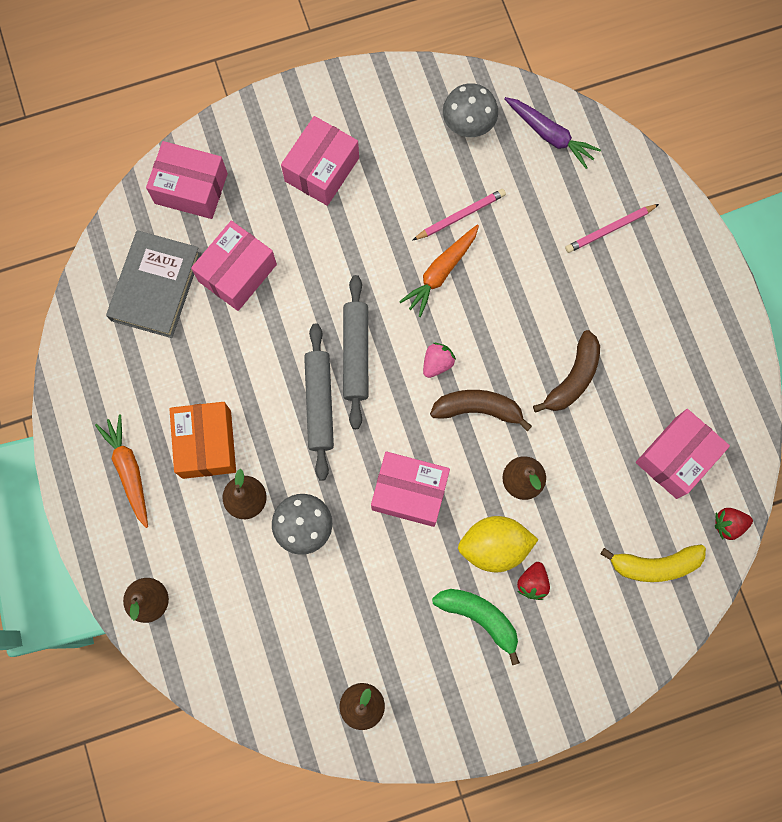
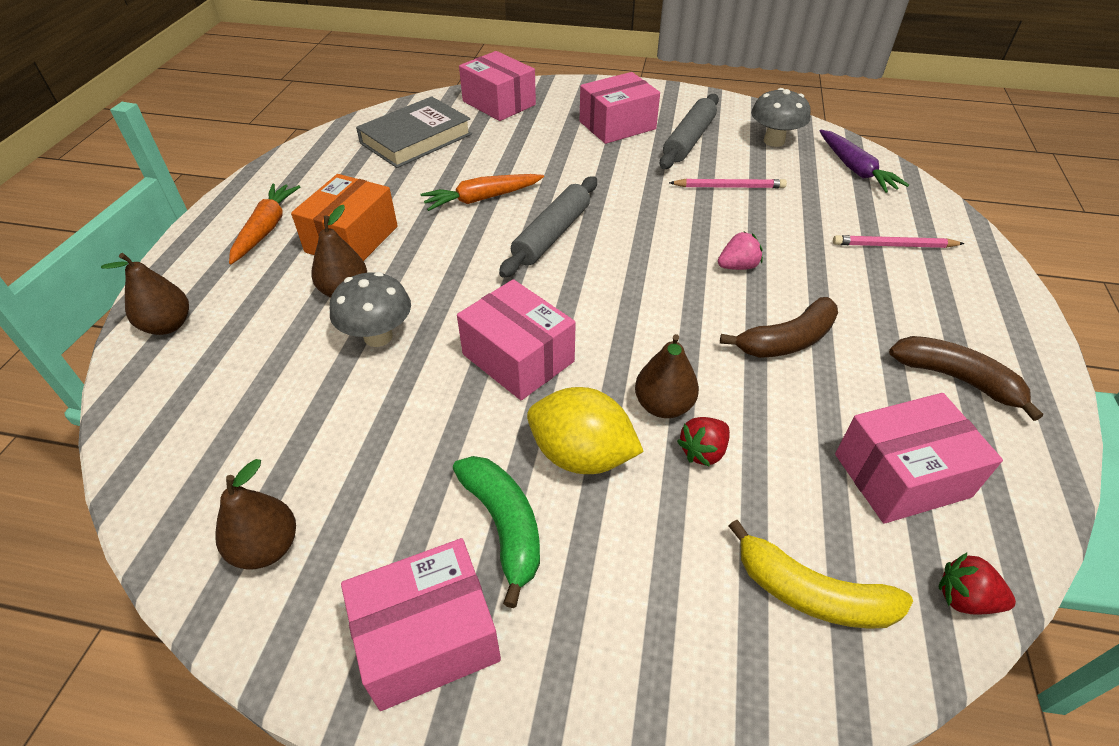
camera: 30 degrees right, 30 degrees down
pink box [191,220,277,311] -> pink box moved to [341,538,501,711]
grey rolling pin [304,324,334,481] -> grey rolling pin moved to [660,94,719,169]
orange carrot [399,224,479,317] -> orange carrot moved to [420,174,544,211]
pink strawberry [423,343,456,378] -> pink strawberry moved to [718,232,763,270]
brown banana [430,390,532,431] -> brown banana moved to [889,336,1043,421]
red strawberry [517,562,550,600] -> red strawberry moved to [677,417,730,467]

